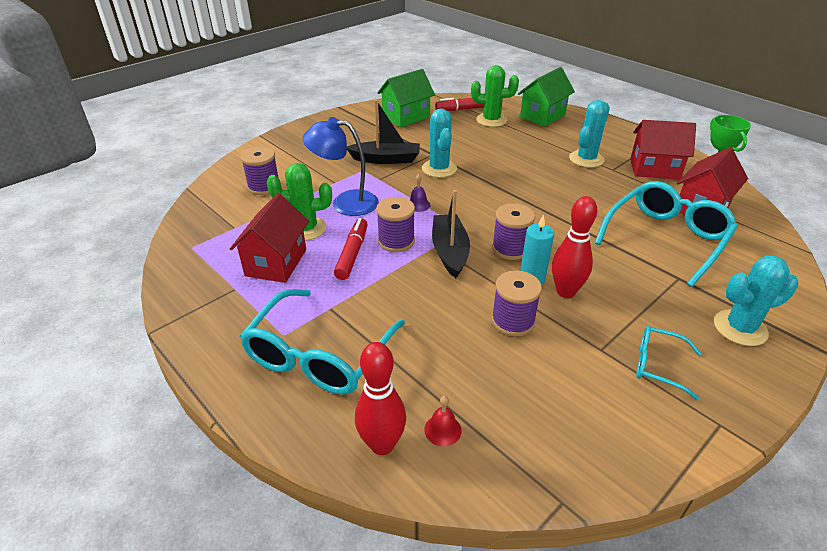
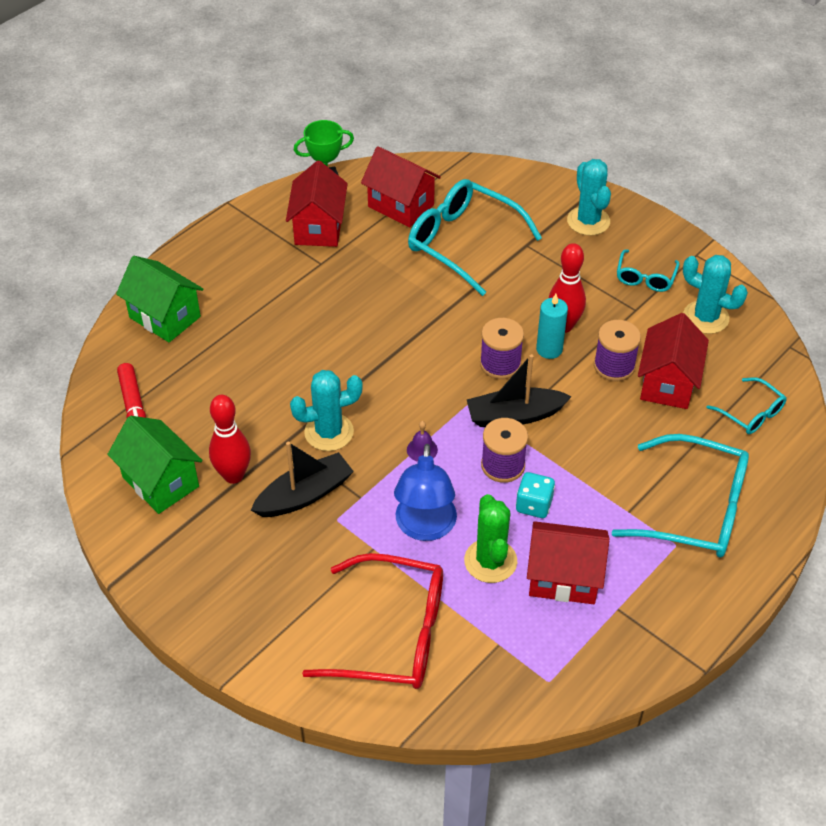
camera: 95 degrees left, 10 degrees up
purple spool [241,147,279,195] -> red glasses [302,553,443,689]
red marker [334,218,368,280] -> turquoise dice [516,472,555,518]
black boat [347,100,420,164] -> black boat turned 60 degrees clockwise [251,442,354,517]
red bowling pin [355,342,406,455] -> red bowling pin moved to [209,395,251,484]
red bell [424,396,461,446] -> turquoise glasses [707,377,787,434]
green cactus [471,65,519,127] -> none
turquoise cactus [569,100,610,168] -> turquoise cactus moved to [683,255,748,334]
none -> red house [638,313,709,409]

